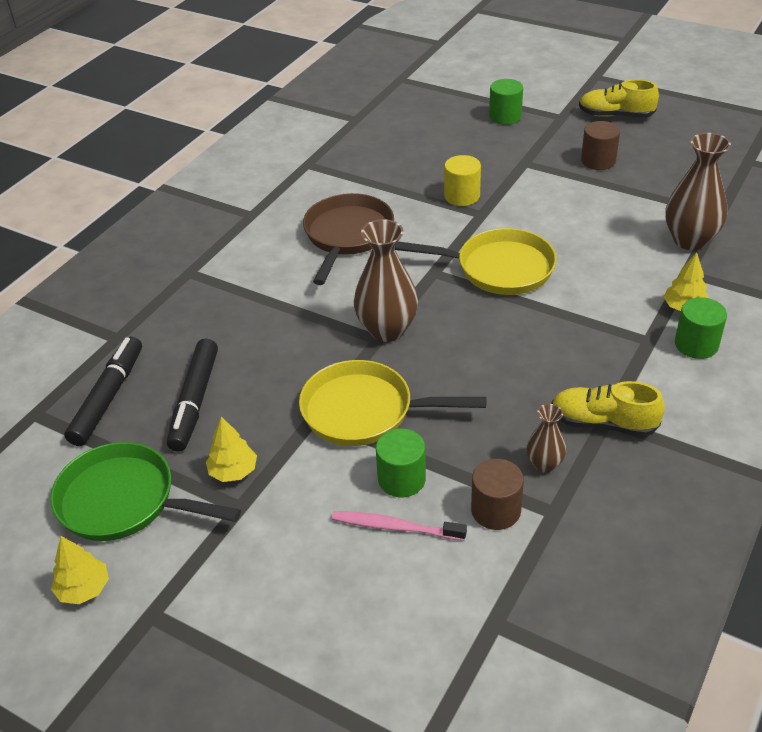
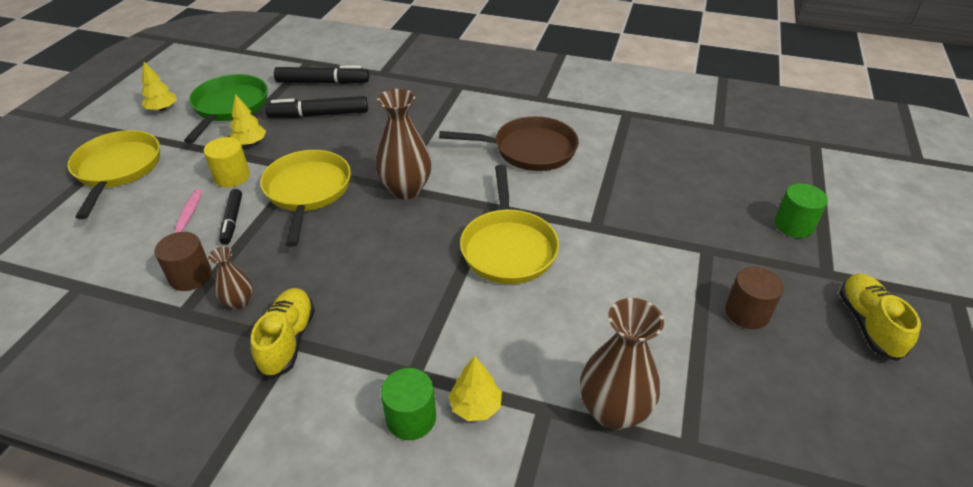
camera: 75 degrees right, 0 degrees up
green cylinder [376,429,426,497] -> black marker [219,189,242,245]
yellow cylinder [444,155,481,206] -> yellow cylinder moved to [204,137,250,187]
none -> yellow pan [68,130,160,219]

